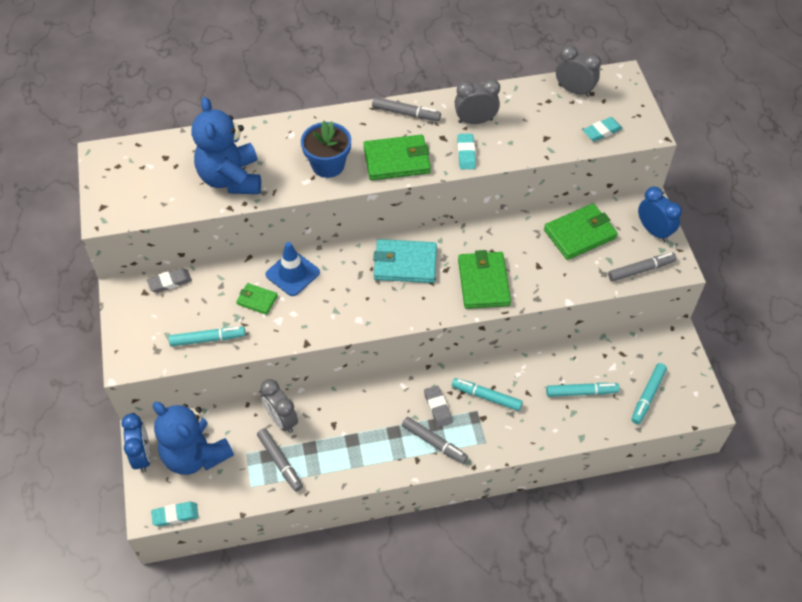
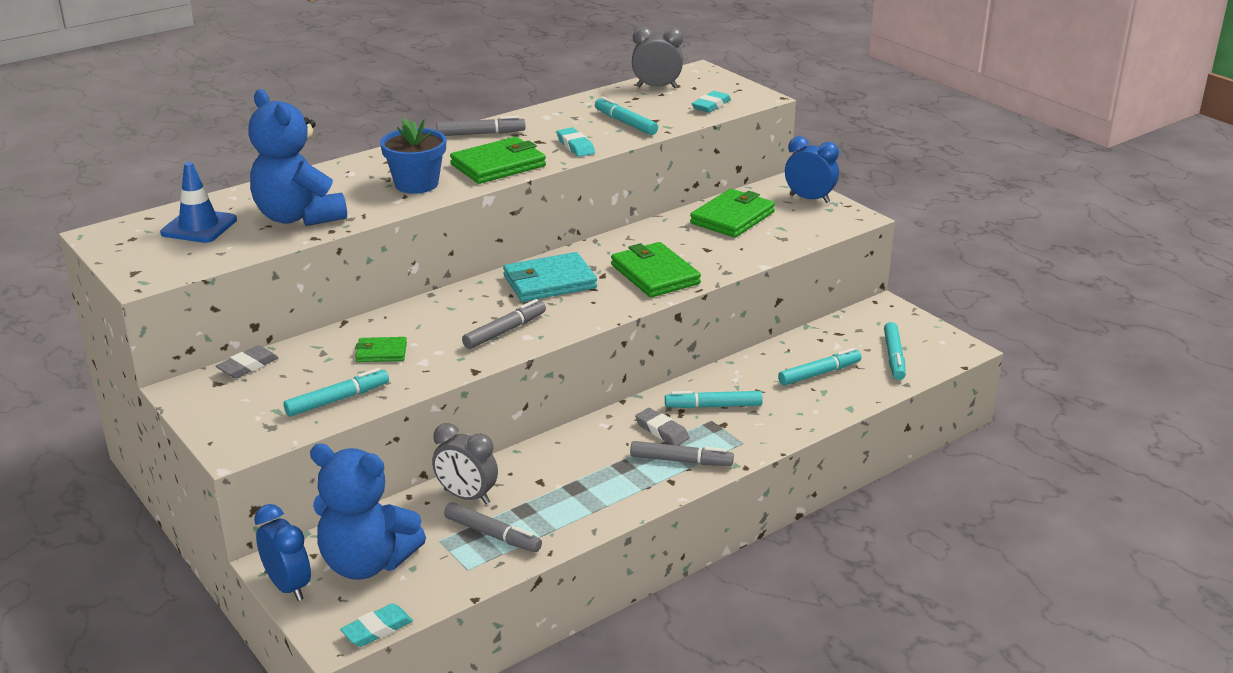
camera: 25 degrees left, 25 degrees down
blue traffic cone [266,242,320,296] -> blue traffic cone moved to [160,162,237,243]
grey clock [455,79,500,124] -> none
grey marker [608,252,677,281] -> grey marker moved to [462,299,546,349]
none -> turquoise marker [595,96,658,135]

